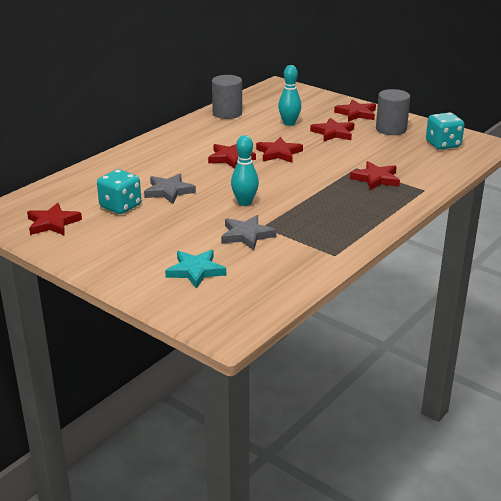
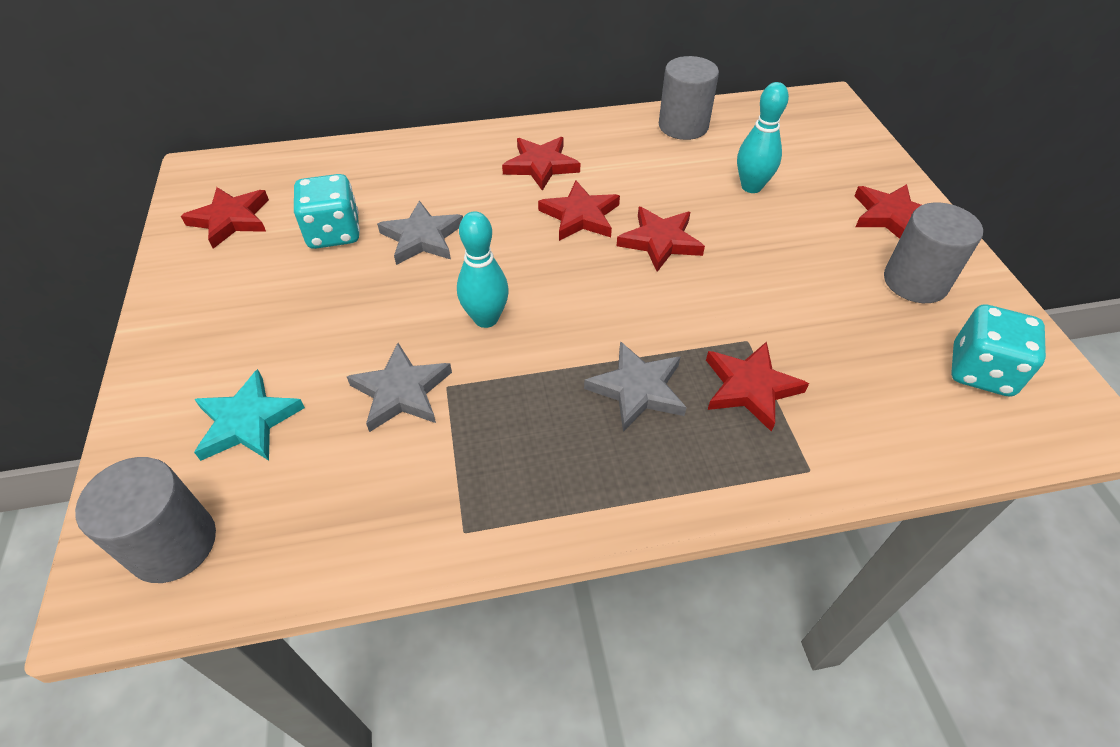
camera: 40 degrees right, 20 degrees up
red star [310,118,355,141] -> red star moved to [502,137,580,191]
none -> grey cylinder [75,457,216,583]
none -> grey star [584,341,687,432]

